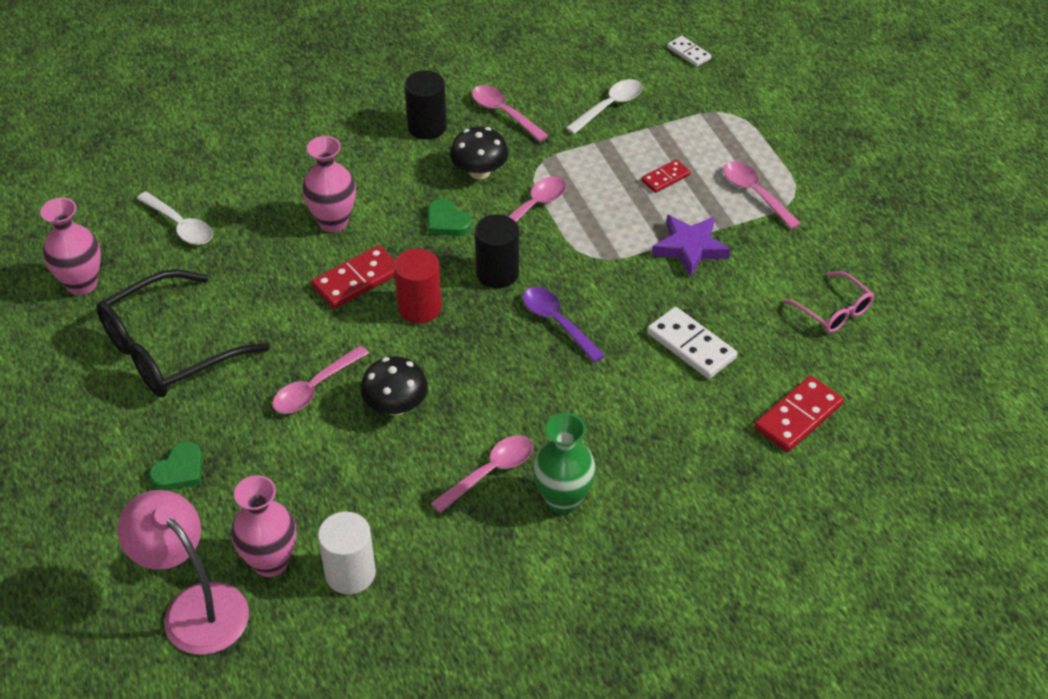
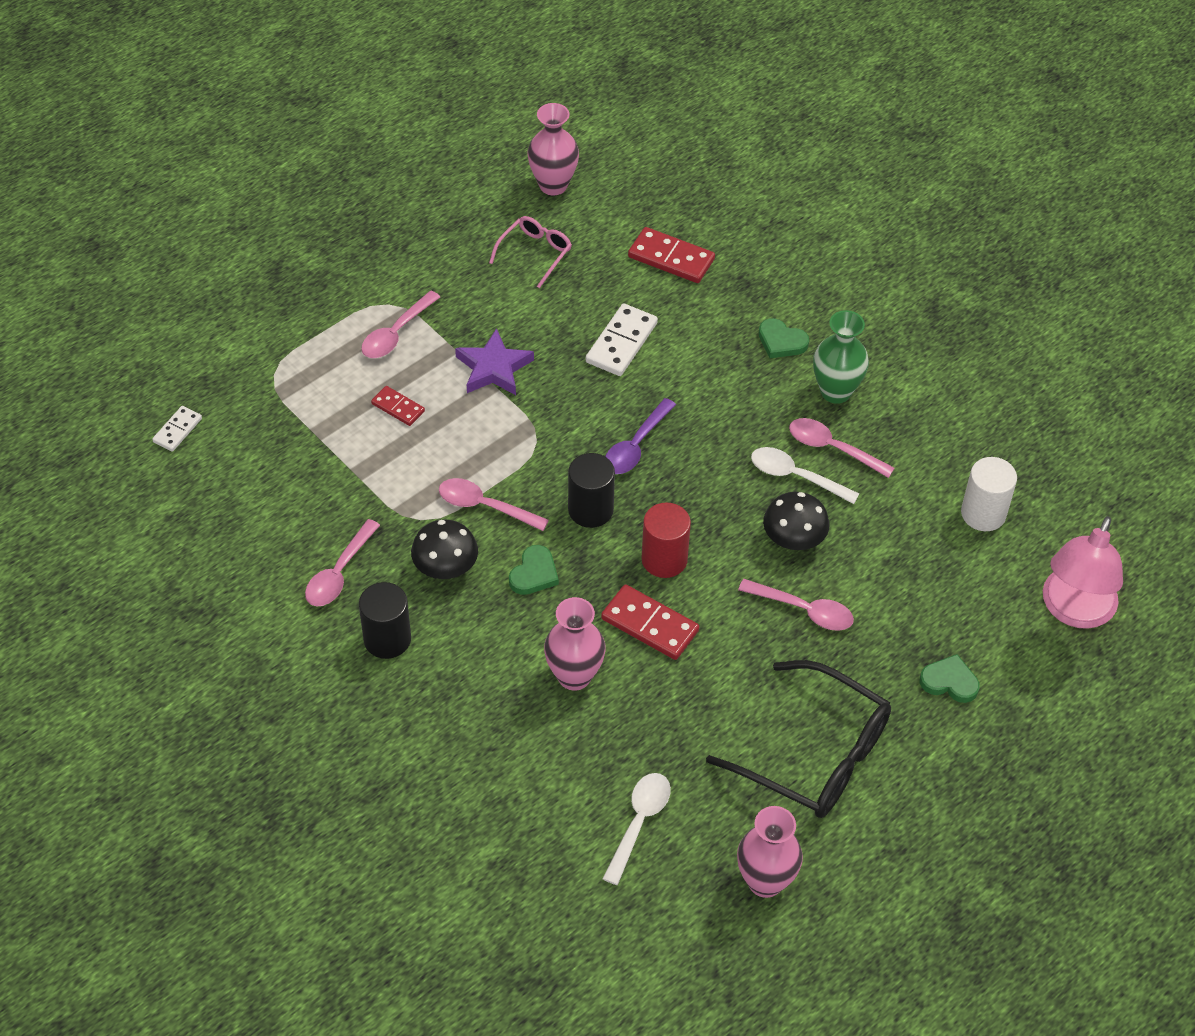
camera: 110 degrees left, 5 degrees up
pink vase [231,475,296,577] -> pink vase moved to [527,103,579,195]
white spoon [566,79,643,134] -> white spoon moved to [751,447,859,504]
none -> green heart [759,318,809,358]

